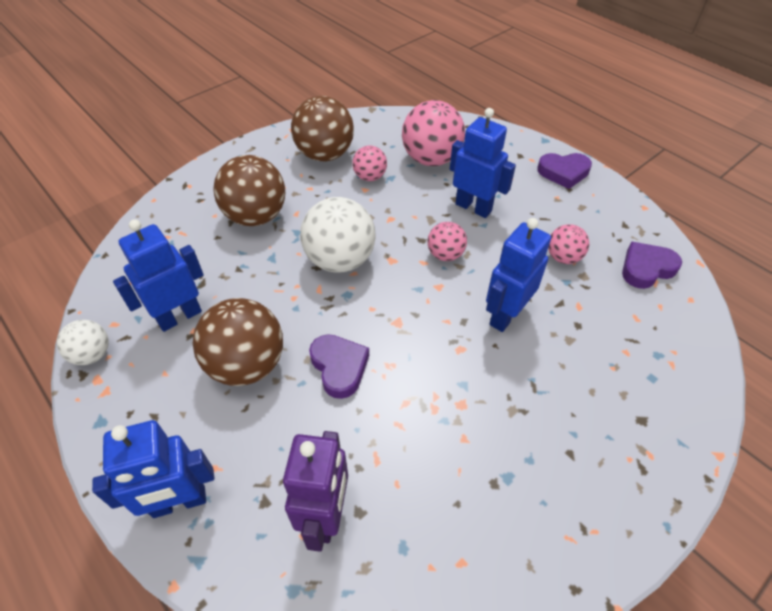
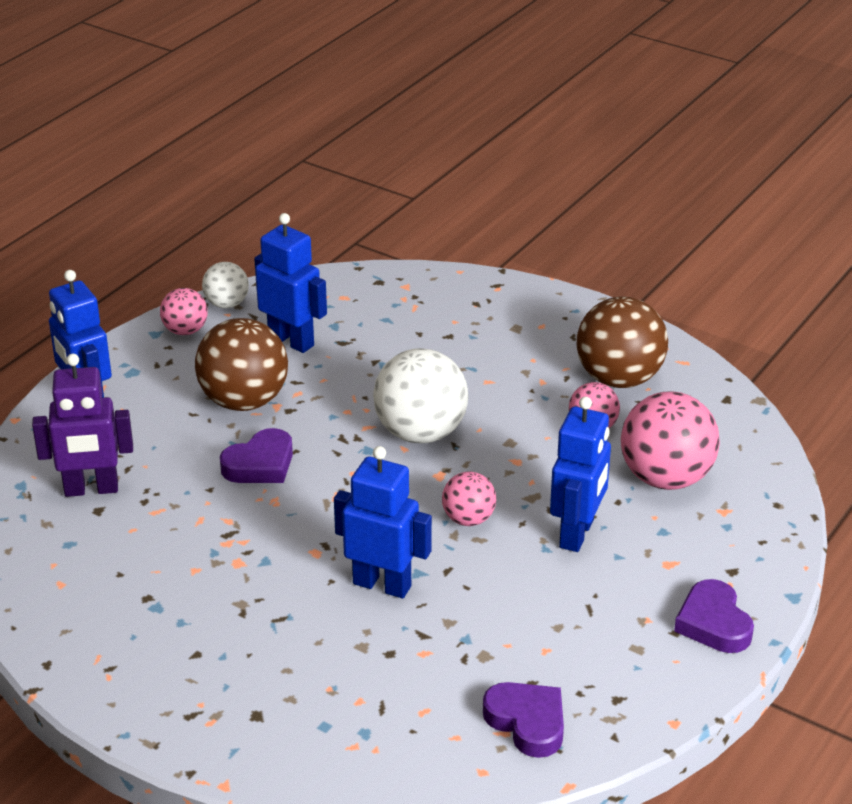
camera: 75 degrees right, 15 degrees down
brown ball [213,155,285,226] -> none
pink ball [548,224,589,264] -> pink ball moved to [160,288,208,335]

